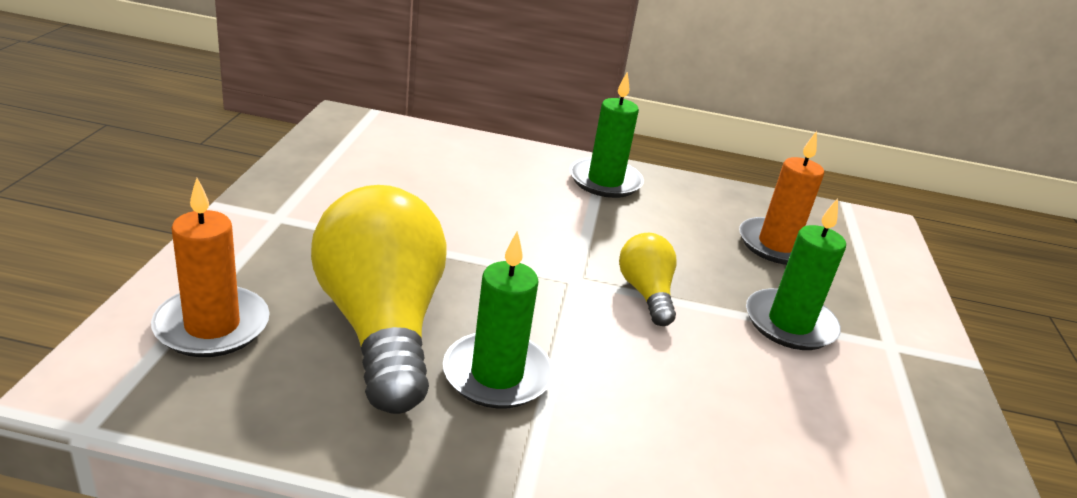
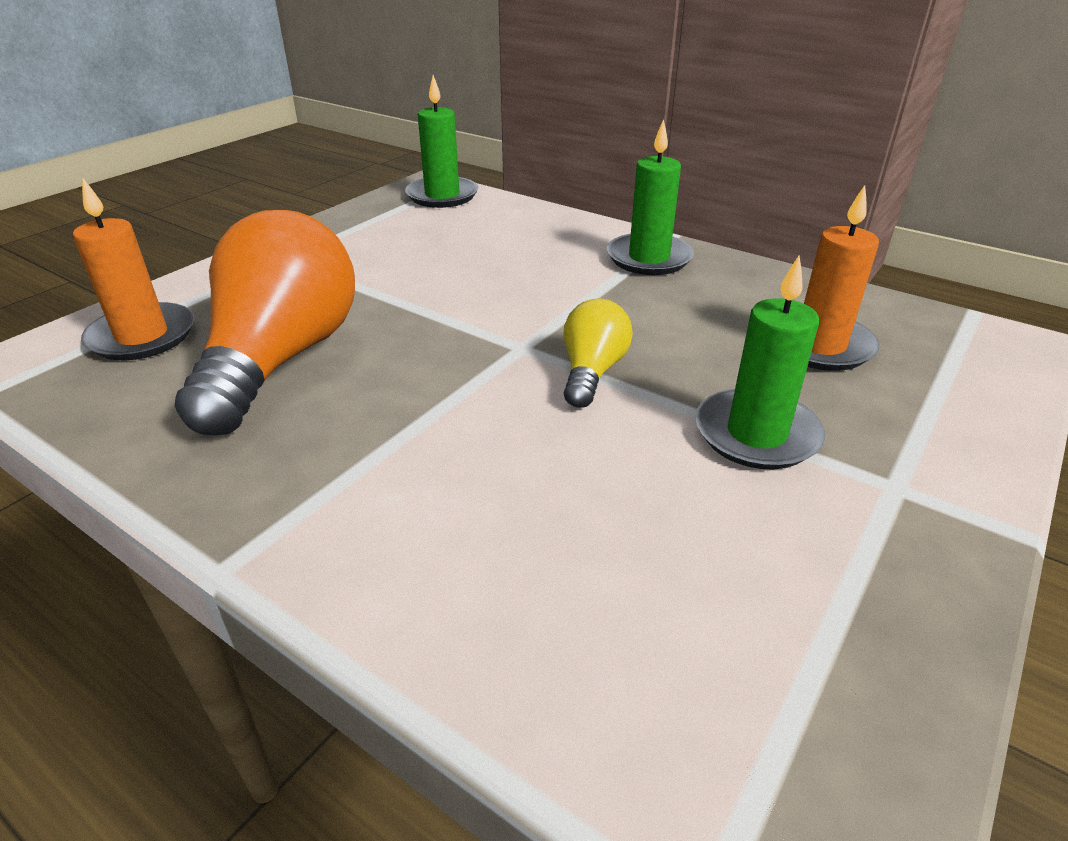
camera: 30 degrees right, 5 degrees up
yellow light bulb [311,185,447,414] -> orange light bulb [175,210,355,435]
green candle [443,231,553,409] -> green candle moved to [405,75,478,208]

